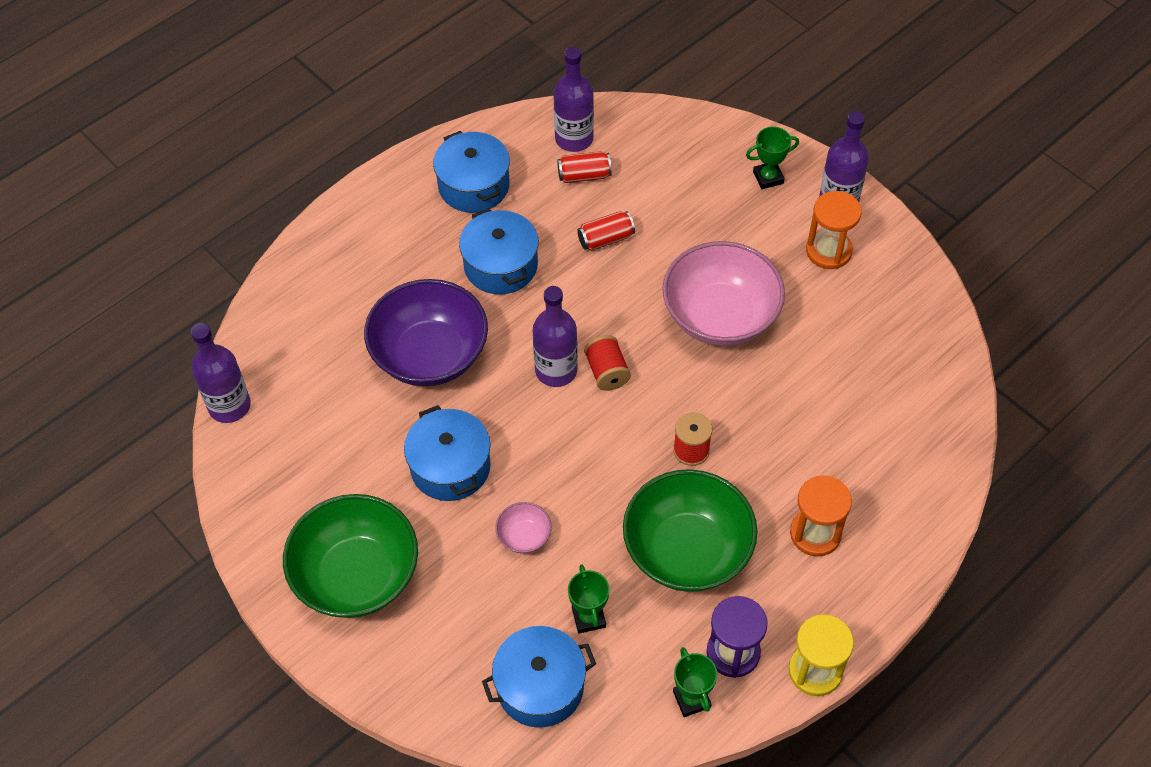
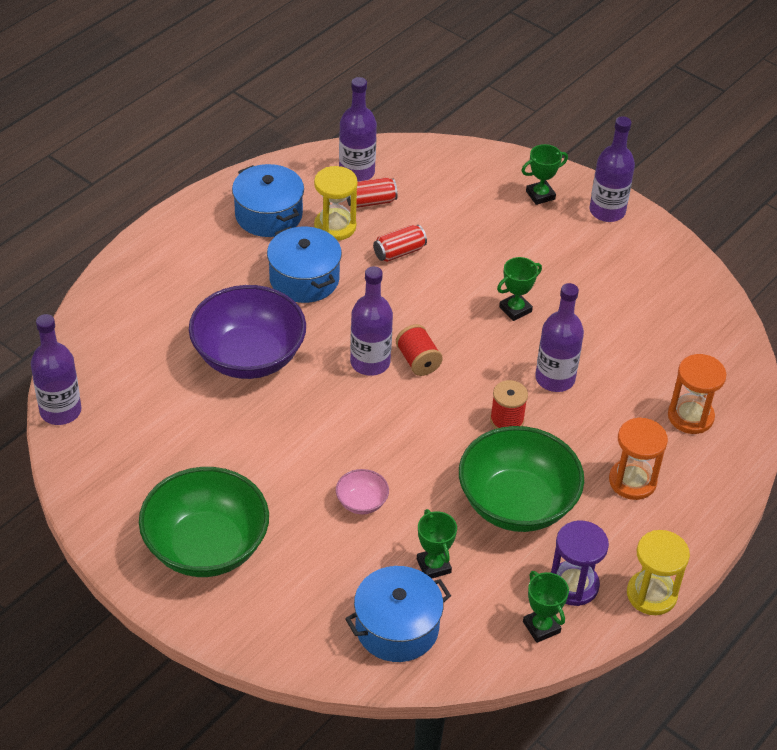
camera: 10 degrees left, 10 degrees down
blue pot [404,405,491,501] -> none
pink bowl [662,241,785,346] -> green trophy [497,257,542,321]
orange hourglass [806,191,862,269] -> orange hourglass moved to [668,354,727,434]
none -> yellow hourglass [314,166,358,241]
none -> purple bottle [535,283,584,392]

